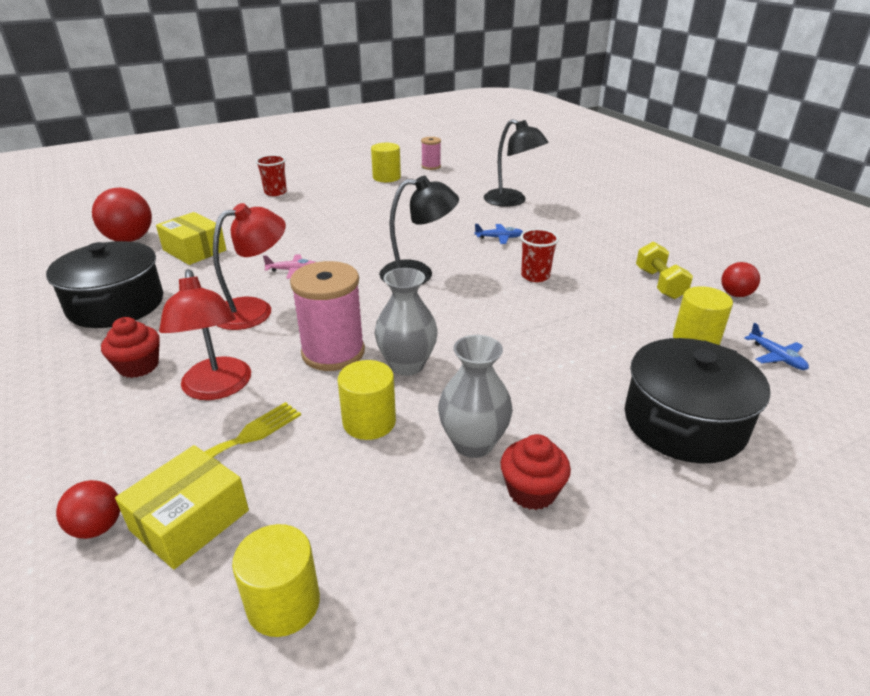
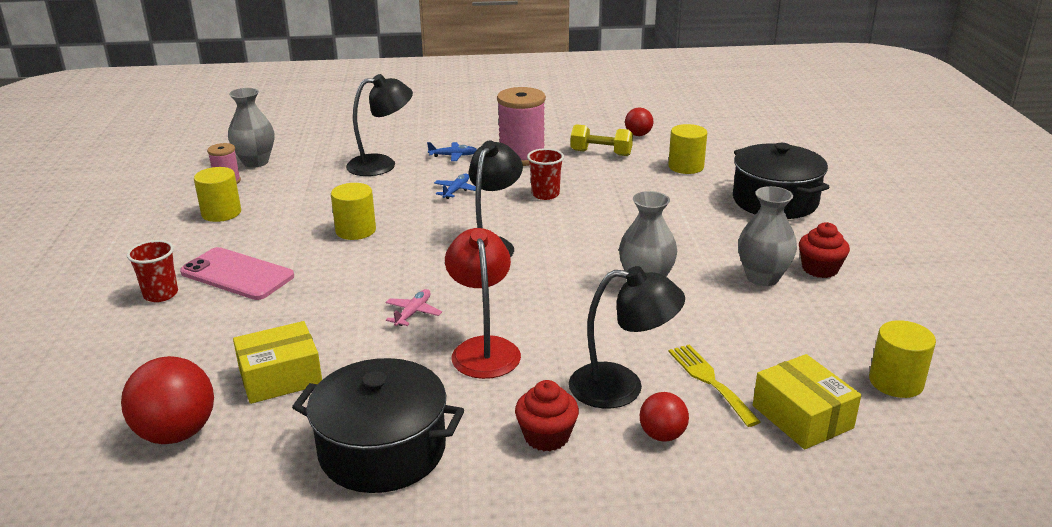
camera: 65 degrees left, 5 degrees down
red ball [56,480,120,539] -> red ball moved to [640,392,689,442]
red lamp [159,269,251,400] -> black lamp [569,266,685,409]
pink spool [290,261,365,371] -> pink spool moved to [497,87,546,166]
yellow cylinder [338,360,396,440] -> yellow cylinder moved to [331,183,376,240]
blue plane [744,323,809,370] -> blue plane moved to [427,142,477,161]
none -> pink phone [180,247,294,300]
none -> grey vase [228,88,274,168]

